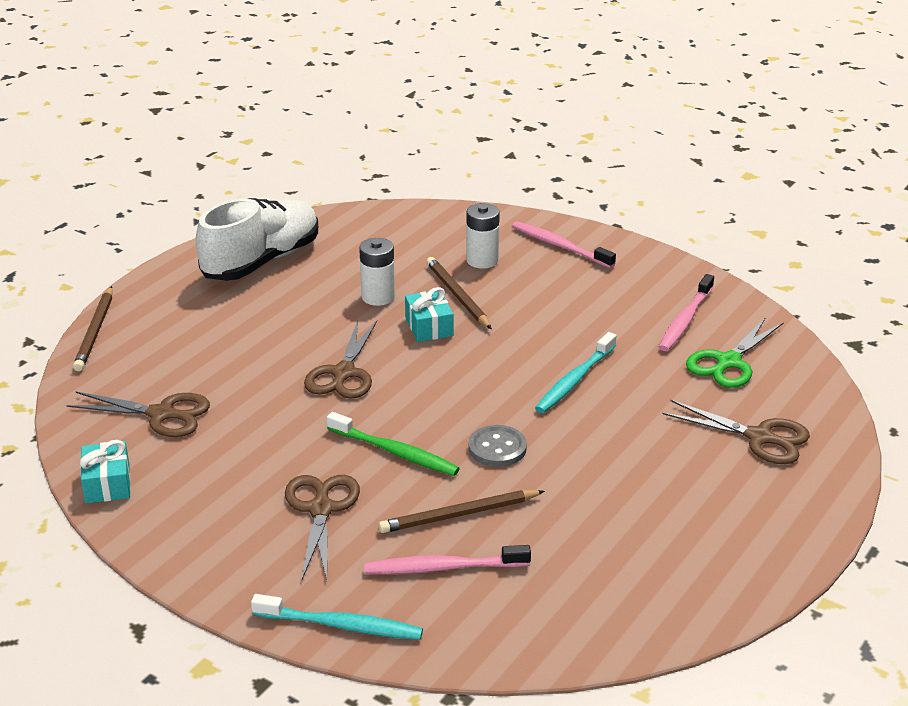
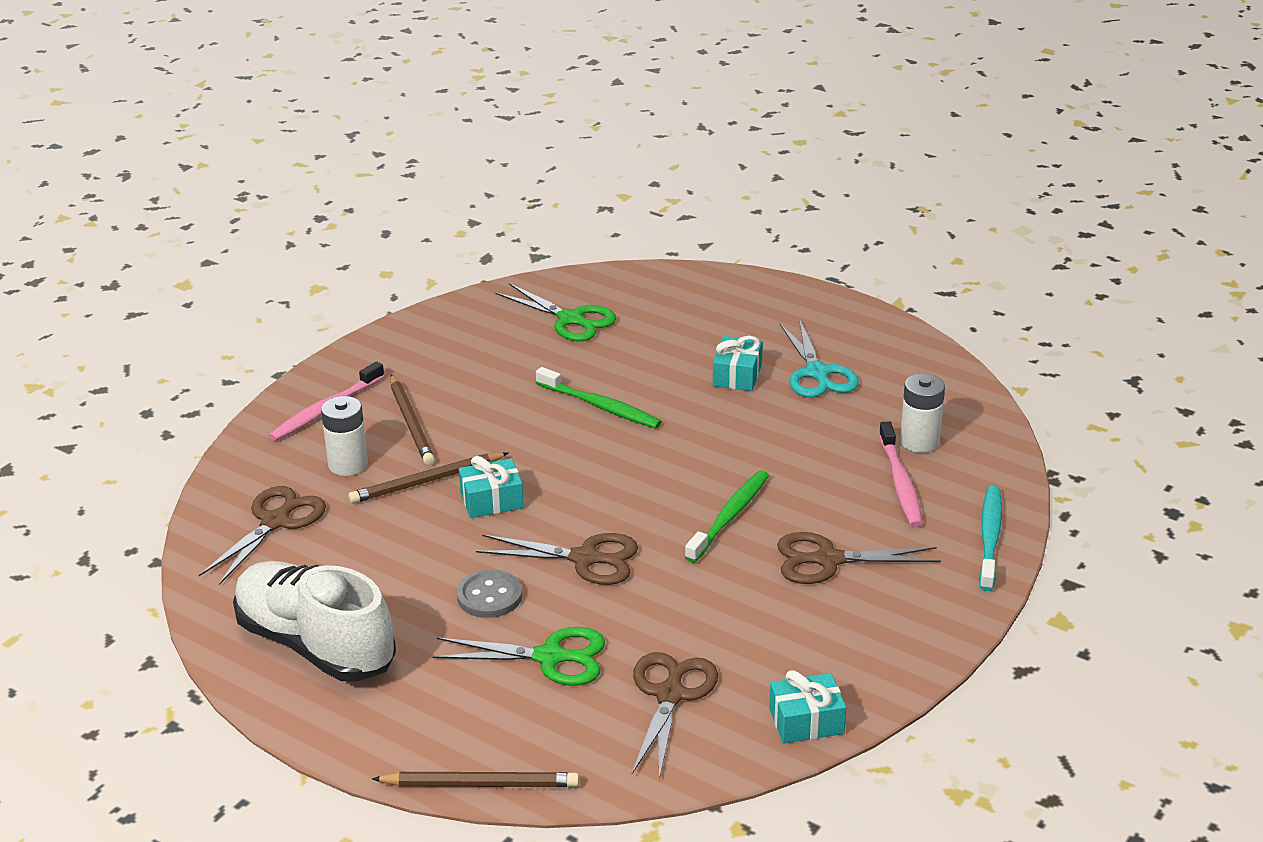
camera: 90 degrees left, 0 degrees up
white battery [359,238,395,306] -> white battery moved to [900,374,945,453]
brown pencil [378,490,545,533] -> brown pencil moved to [390,375,435,465]
grey button [468,425,527,467] -> grey button moved to [457,569,522,618]
turquoise toothbrush [535,332,617,413] -> green toothbrush [536,367,662,428]
pink toothbrush [659,274,714,351] -> none
brown scissors [663,400,810,464] -> brown scissors moved to [199,486,326,585]
none -> green scissors [432,627,605,685]
none -> turquoise gift [713,336,763,391]
none -> turquoise scissors [780,319,859,398]

